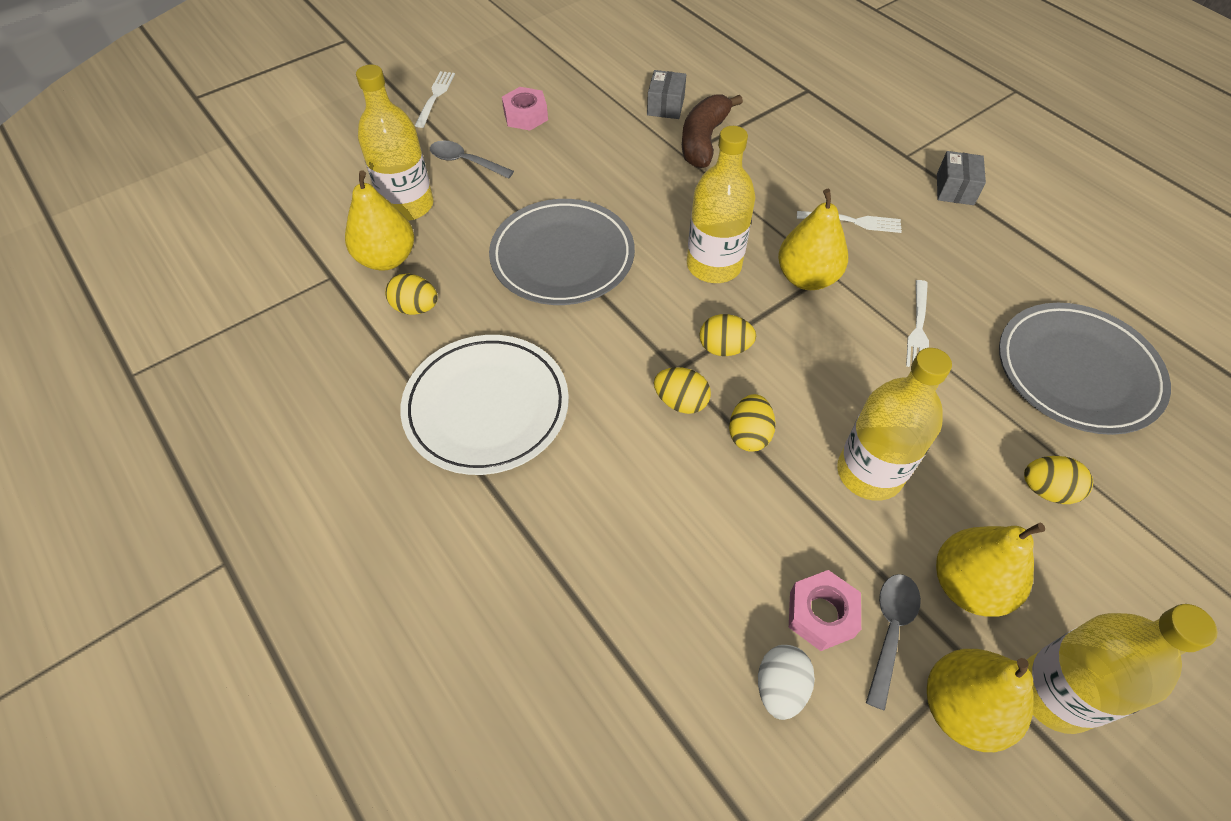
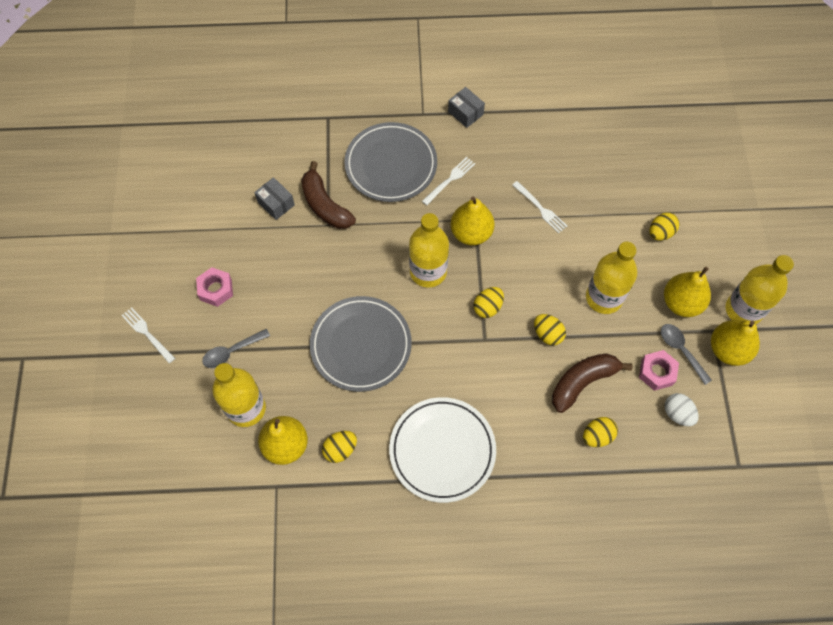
camera: 55 degrees left, 10 degrees up
yellow egg [654,367,711,414] -> yellow egg moved to [583,417,618,447]
grey plate [999,303,1171,435] -> grey plate moved to [344,122,437,202]
none -> brown banana [552,354,633,413]

